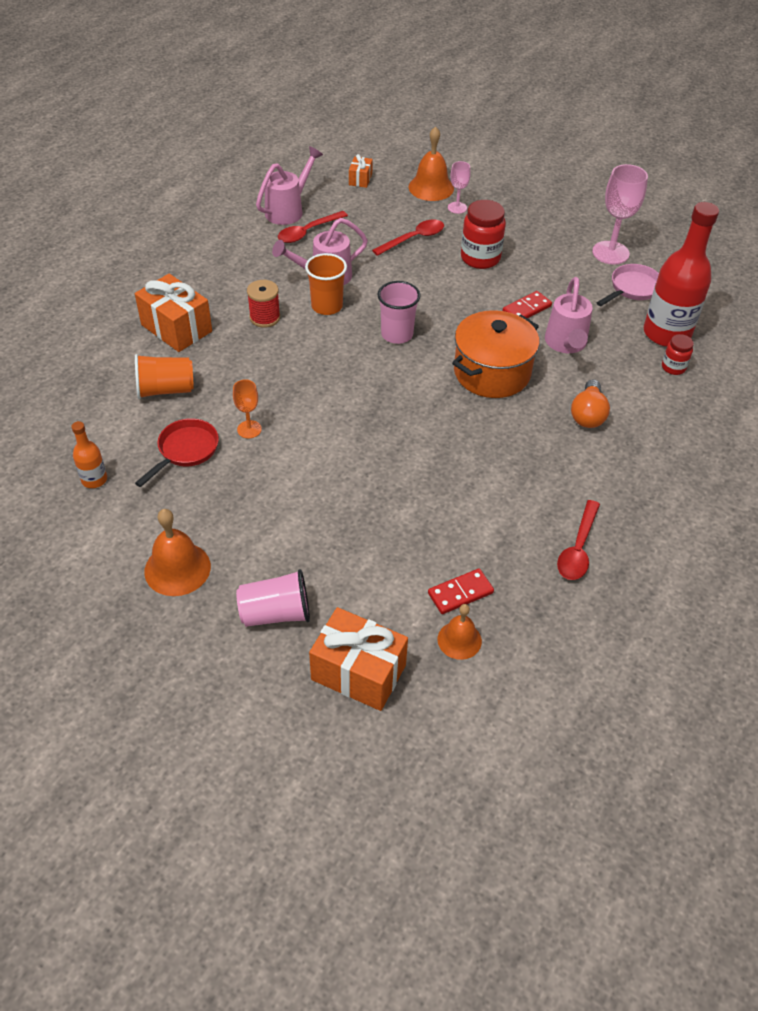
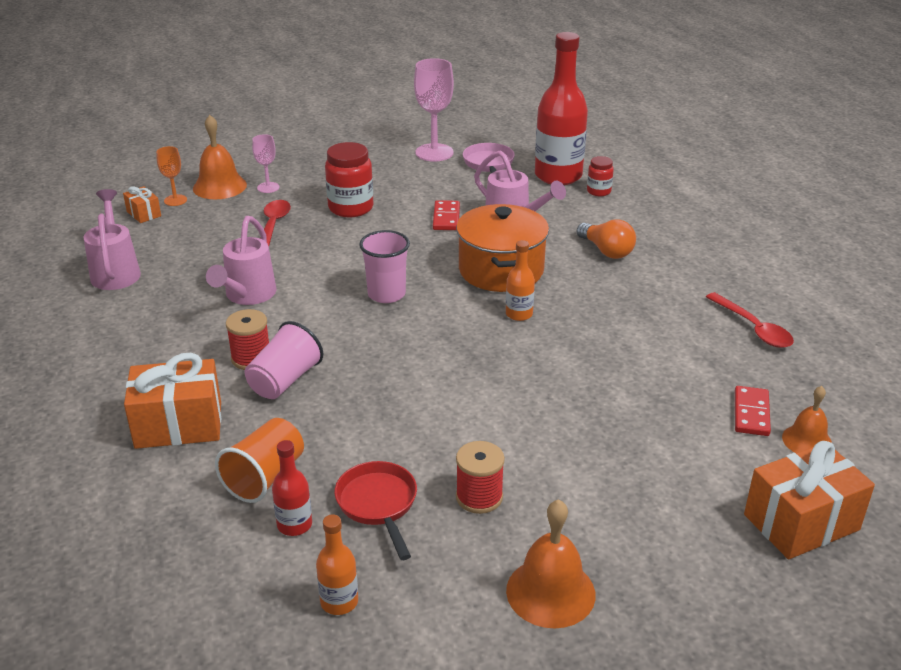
camera: 50 degrees left, 15 degrees down
orange goblet [233,379,262,439] -> orange goblet moved to [156,146,187,206]
pink cup [236,569,310,627] -> pink cup moved to [245,321,323,399]
red spoon [278,211,348,243] -> none
orange cup [305,253,347,315] -> none
none -> red bottle [272,440,312,536]
none -> red spool [456,441,505,514]
none -> orange bottle [506,240,535,321]

